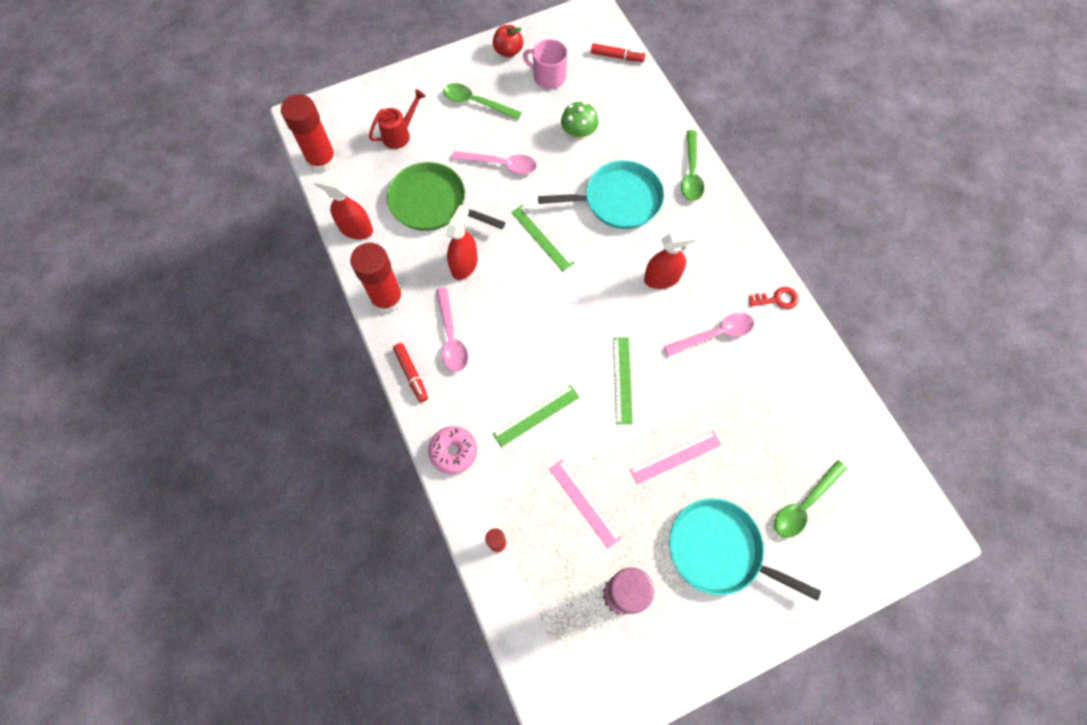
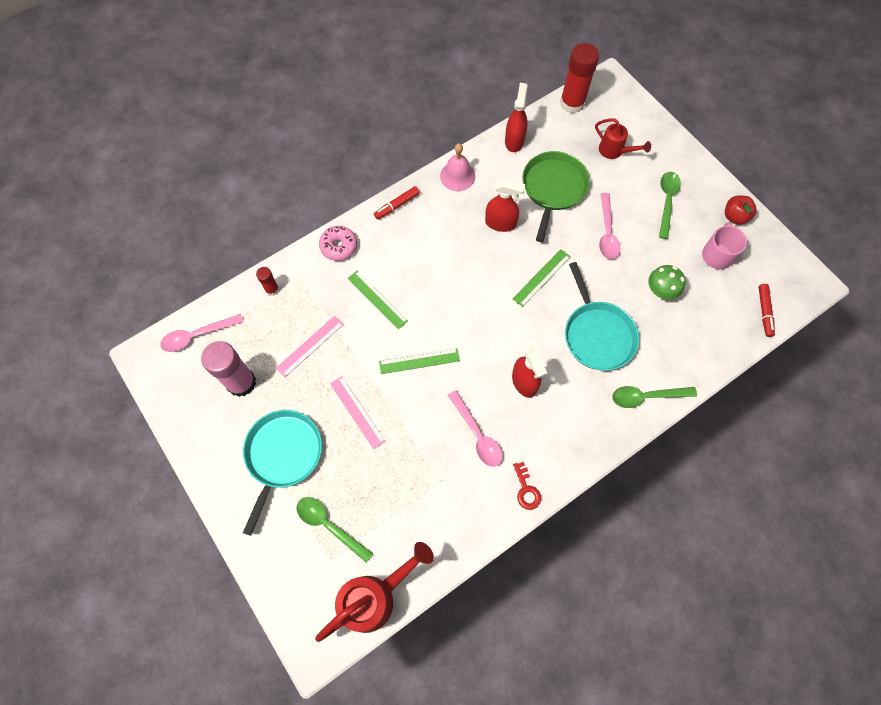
camera: 80 degrees right, 0 degrees up
red glue stick [350,243,404,314] -> pink bell [440,144,475,191]
pink spoon [436,287,468,372] -> pink spoon moved to [160,314,244,352]
none -> red watering can [315,542,434,642]

